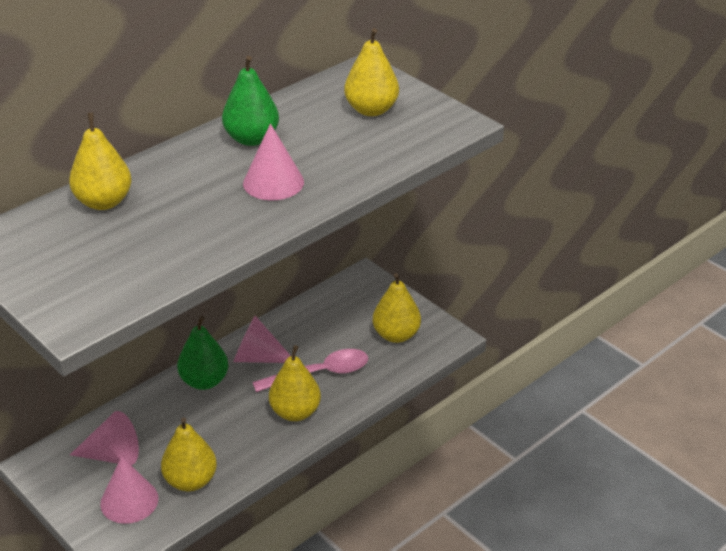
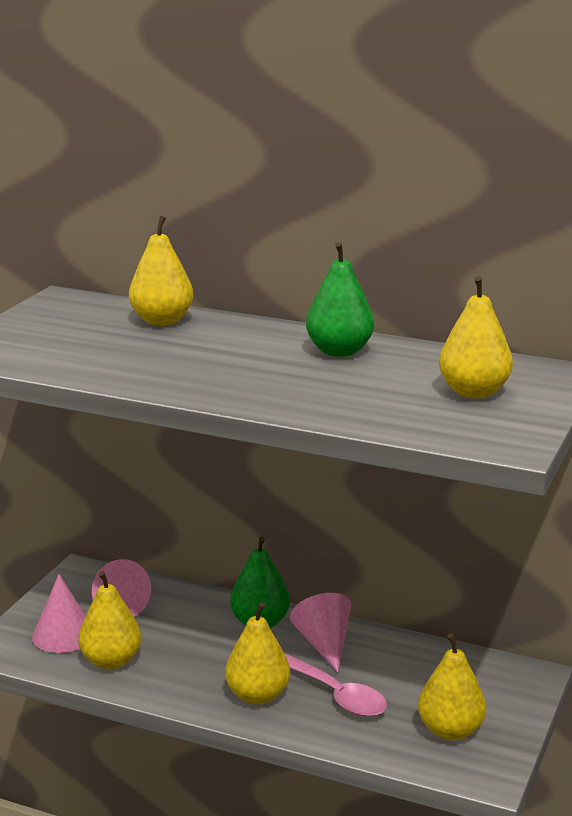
camera: 65 degrees right, 15 degrees down
pink cone [243,124,304,200] -> none

